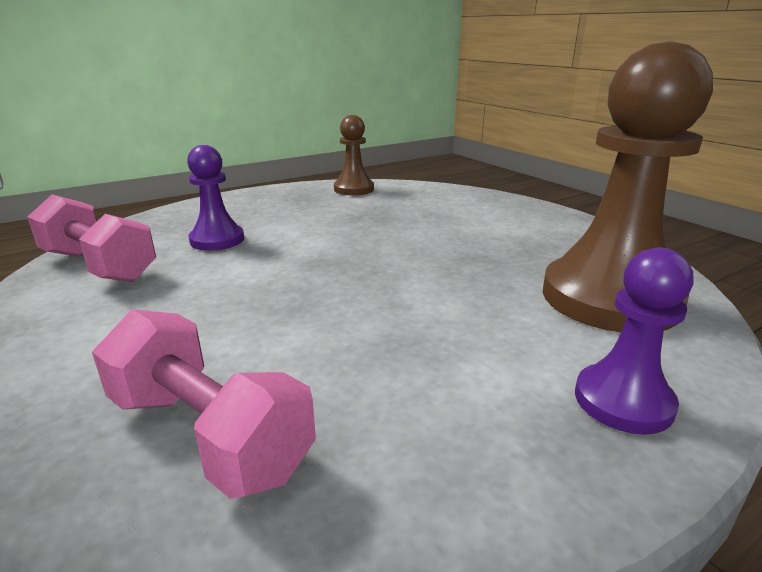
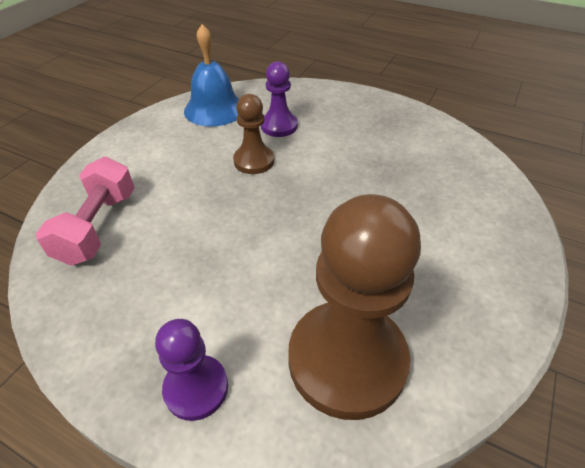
camera: 60 degrees right, 20 degrees up
pink dumbbell [27,194,156,282] -> blue bell [184,24,239,127]
brown pawn [334,115,374,195] -> brown pawn moved to [233,94,274,174]

